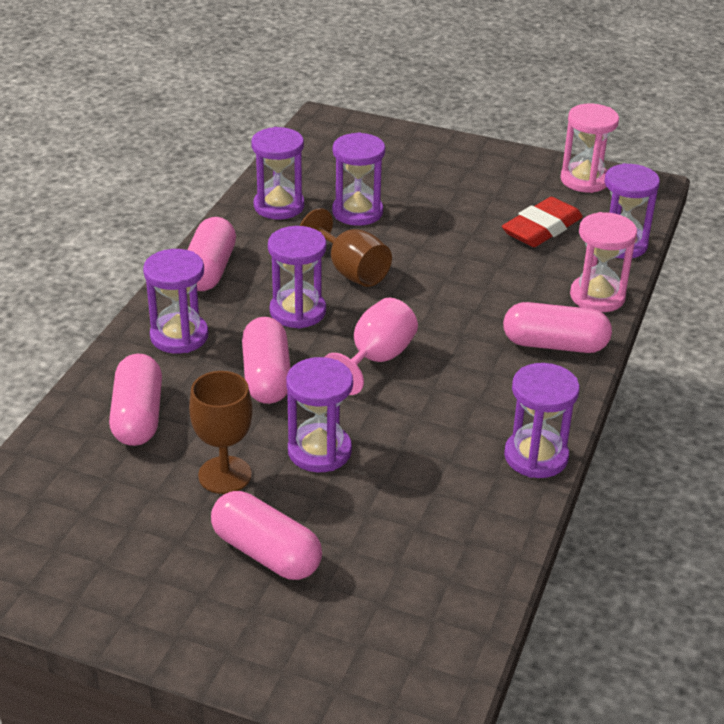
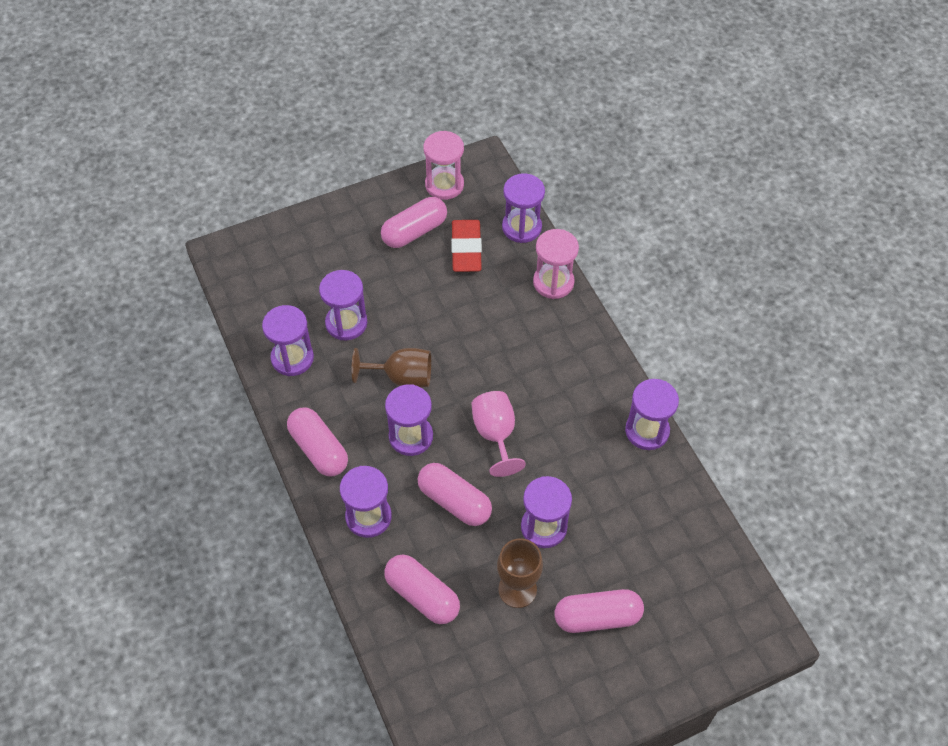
camera: 45 degrees left, 20 degrees up
pink capsule [503,302,612,353] -> pink capsule moved to [381,197,447,248]

